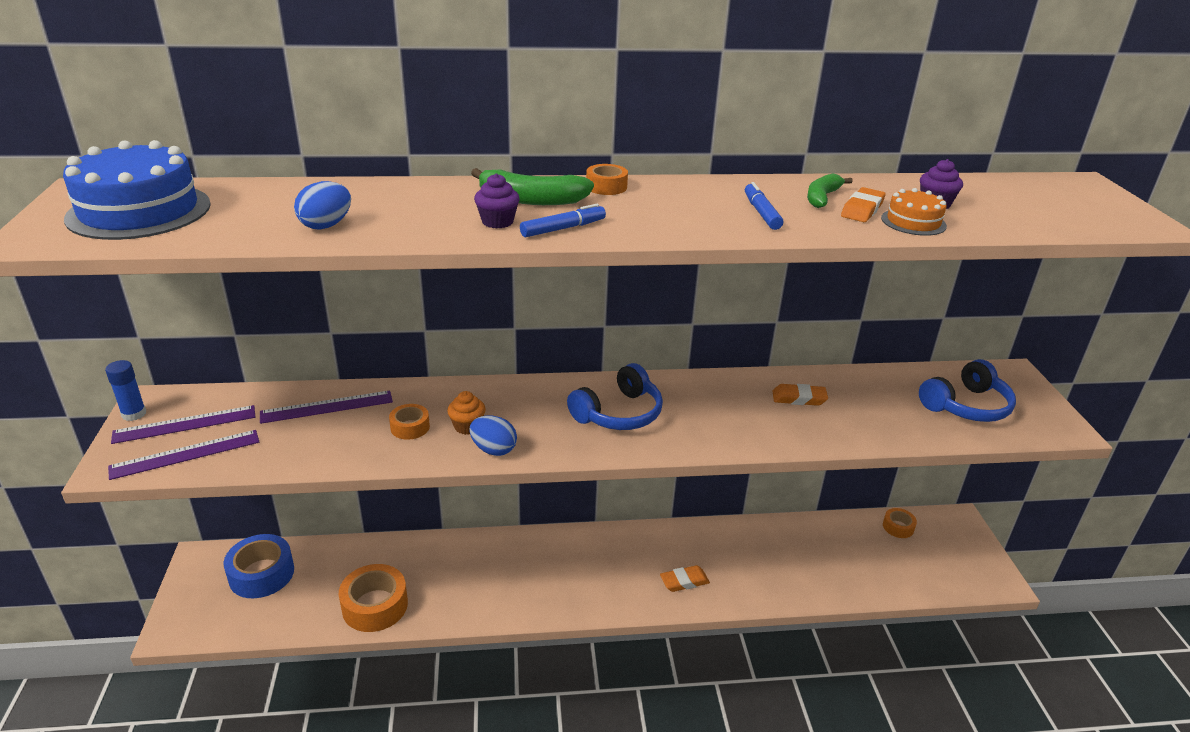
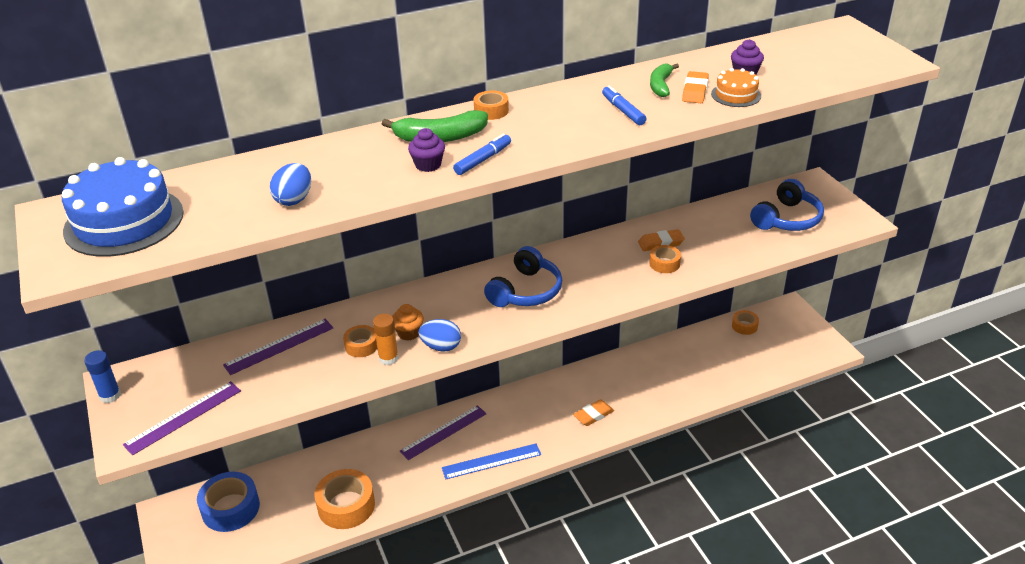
camera: 15 degrees left, 5 degrees up
purple ruler [111,405,255,444] -> purple ruler moved to [400,405,486,460]
none -> orange glue stick [373,314,399,365]
none -> blue ruler [442,443,541,479]
none -> orange tape [649,245,681,273]

